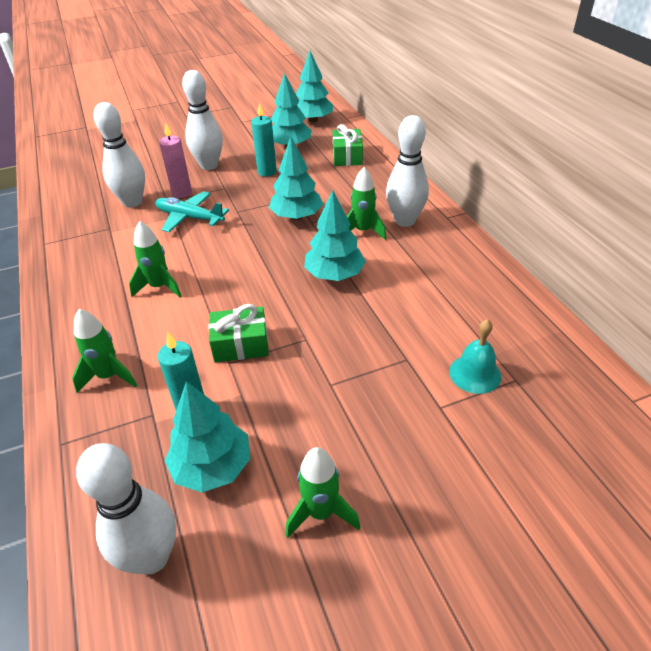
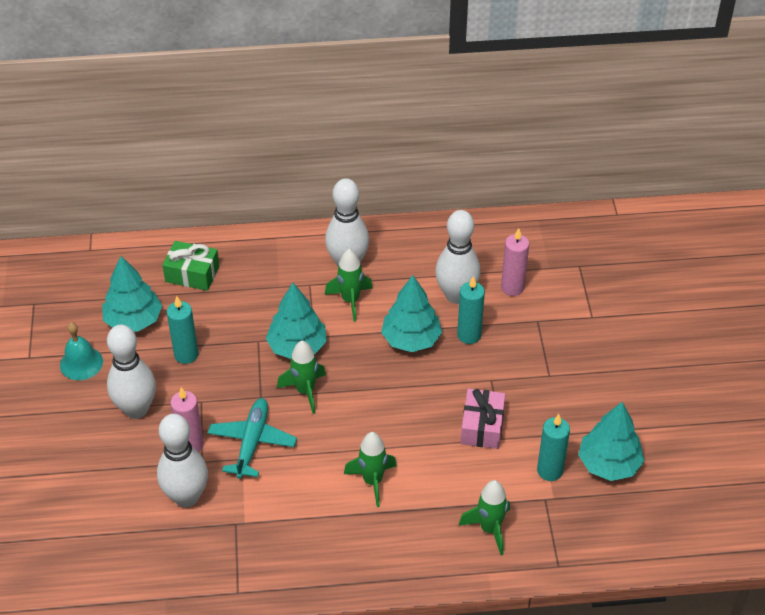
camera: 75 degrees left, 5 degrees up
white bowling pin [76,443,176,574] -> white bowling pin moved to [435,210,480,304]
turquoise plane [155,191,229,232] -> turquoise plane turned 150 degrees clockwise [208,398,297,479]
green gift [209,304,269,362] -> pink gift [461,389,505,449]
green rocket [285,447,360,538] -> green rocket moved to [277,340,326,414]
turquoise tree [296,51,333,122] -> none
turquoise bell [449,319,501,394] -> turquoise bell moved to [60,322,103,380]
none -> turquoise candle [457,276,485,344]
none -> pink candle [501,228,529,296]

